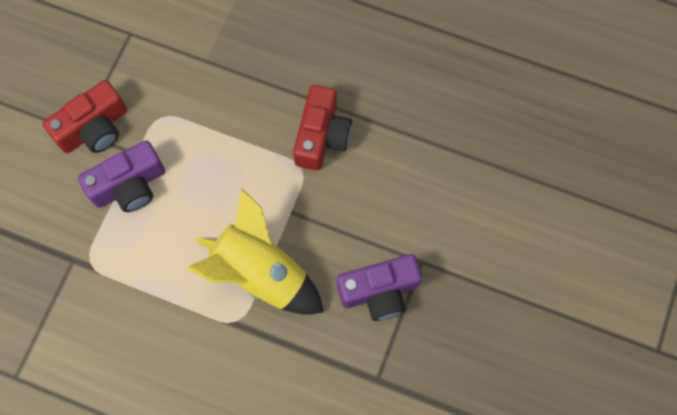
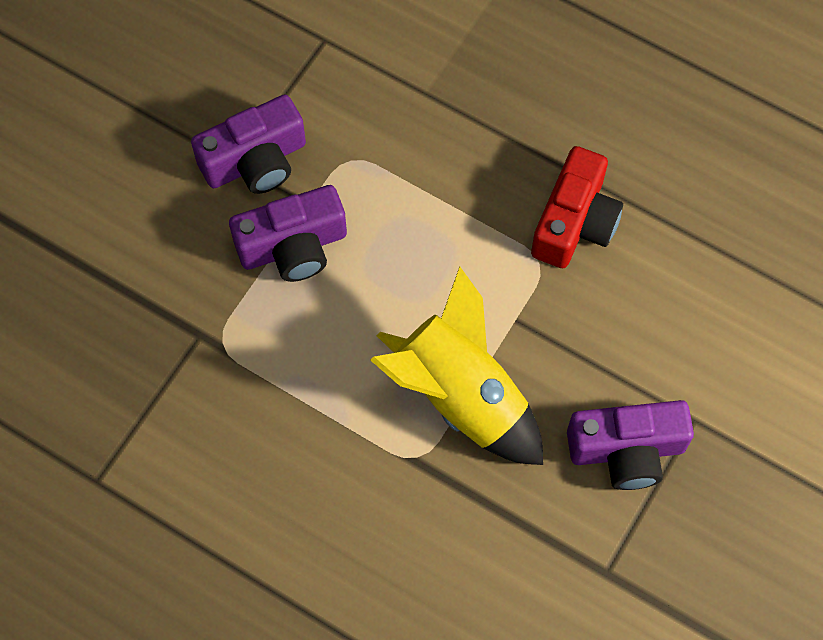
camera: 10 degrees right, 5 degrees down
red camera [43,80,127,153] -> purple camera [191,95,306,194]

